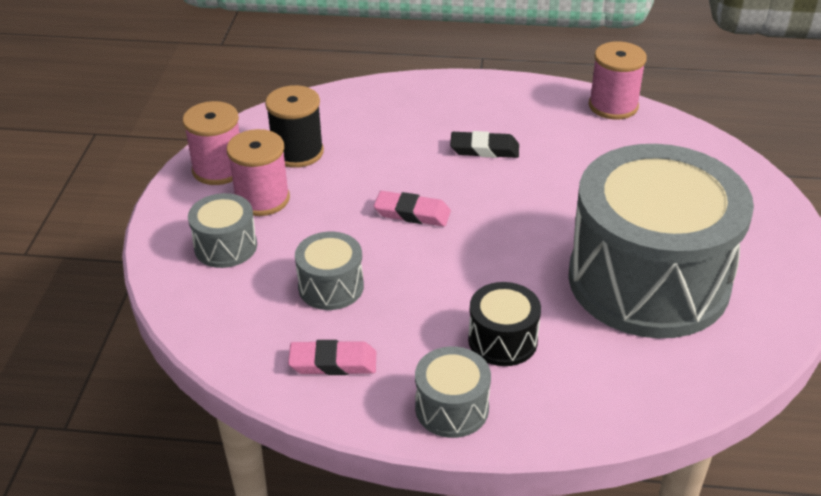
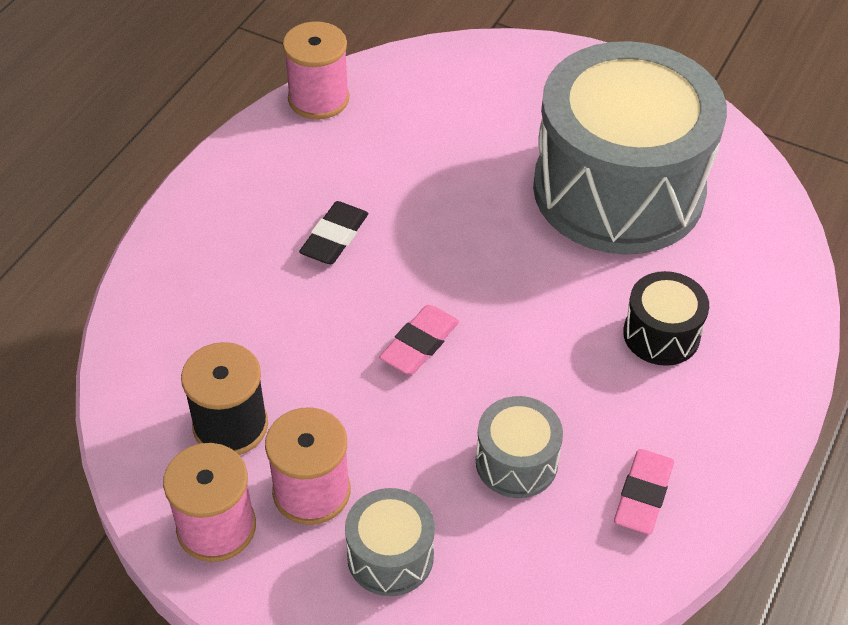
camera: 70 degrees left, 10 degrees up
grey drum [415,346,491,438] -> none

